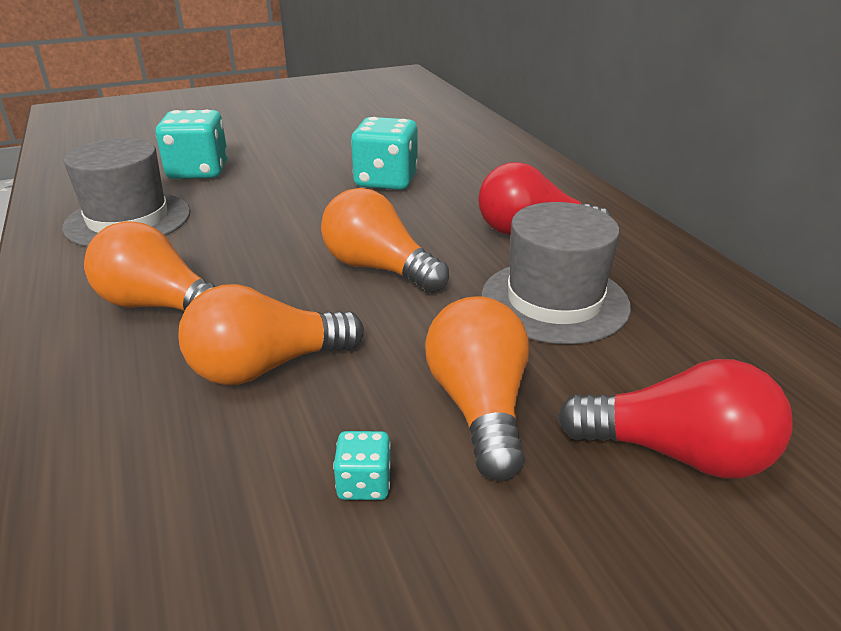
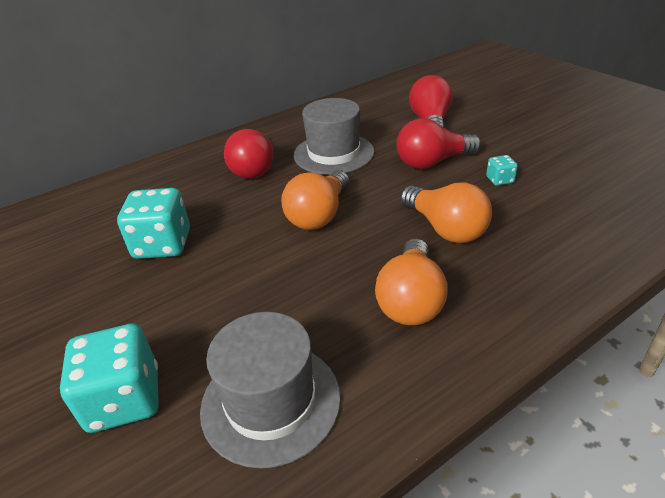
camera: 100 degrees left, 5 degrees up
orange light bulb [425,296,529,481] -> red light bulb [397,118,481,169]

